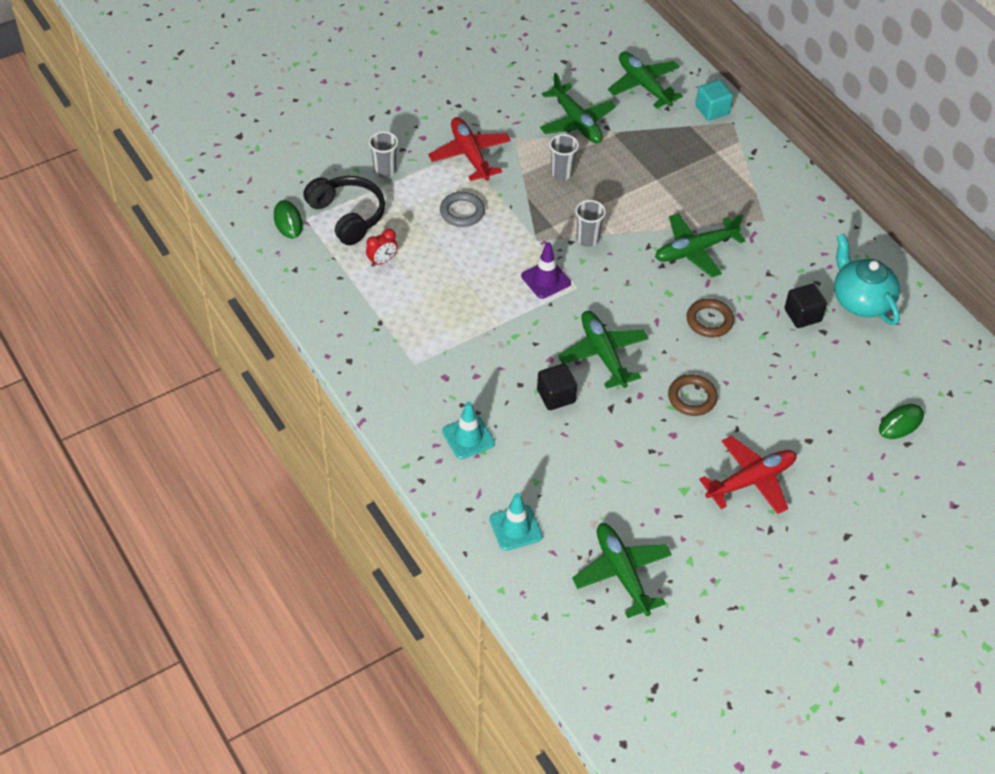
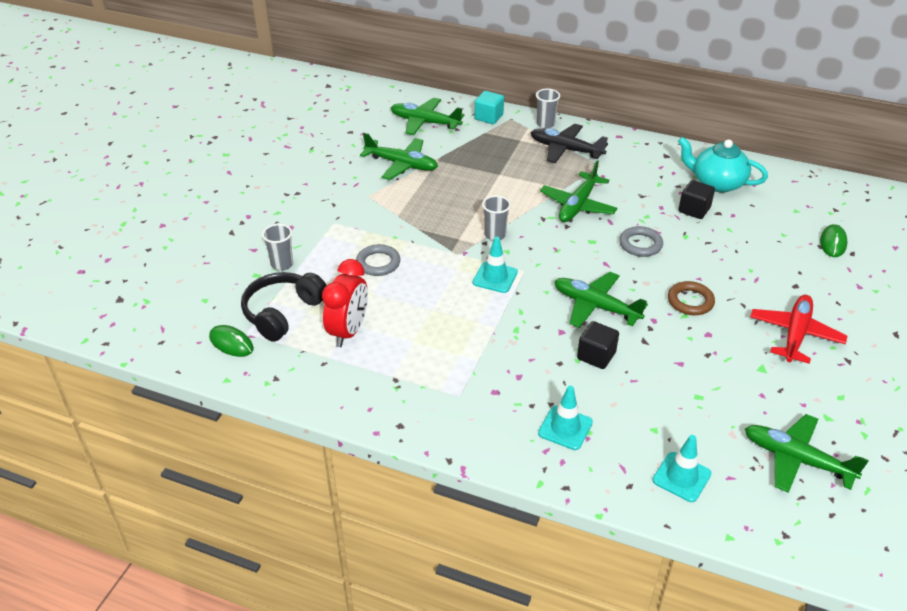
camera: 35 degrees left, 10 degrees down
black headphones [303,176,385,245] -> black headphones turned 75 degrees counterclockwise [241,272,327,342]
red clock [366,229,398,267] -> red clock [322,259,368,347], size x1.89
red plane [428,117,511,181] -> none
purple traffic cone [521,242,571,299] -> turquoise traffic cone [473,237,518,293]
grey cup [549,134,579,180] -> grey cup moved to [536,89,560,129]
brown ring [686,299,734,337] -> grey ring [619,226,663,257]
none -> black plane [531,124,608,163]

